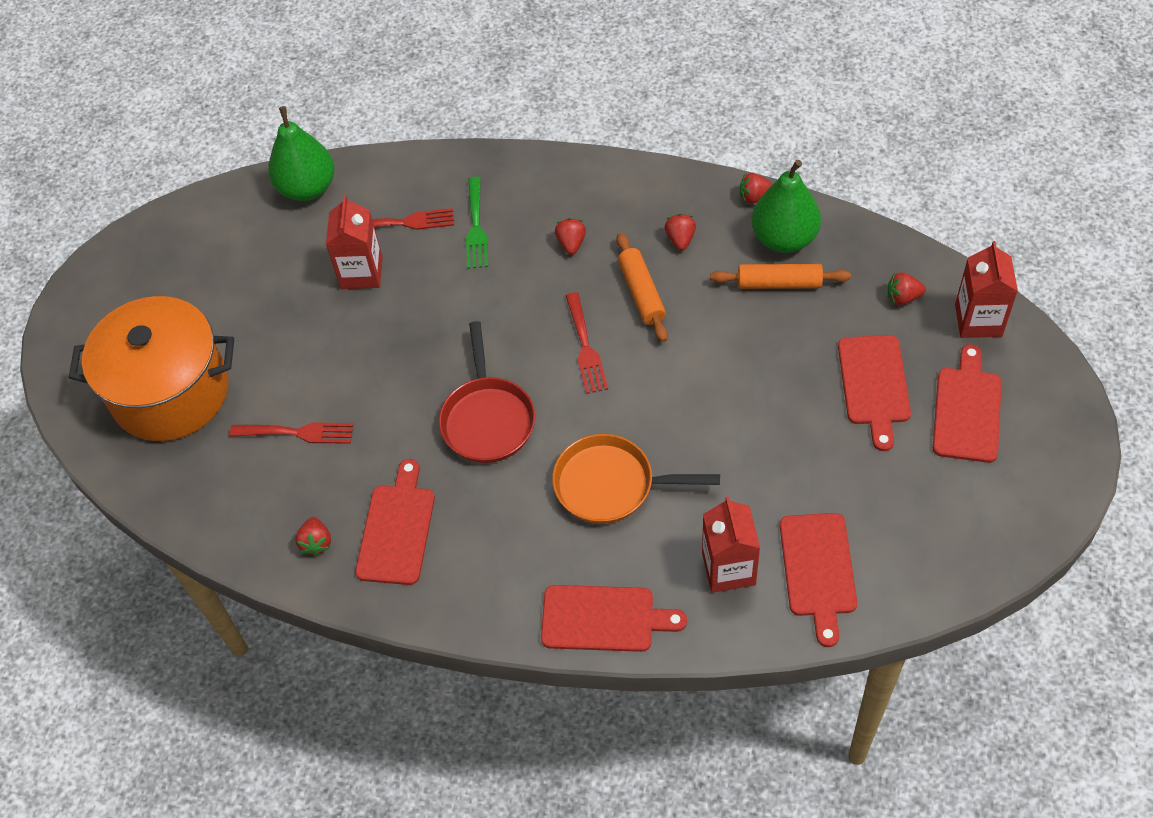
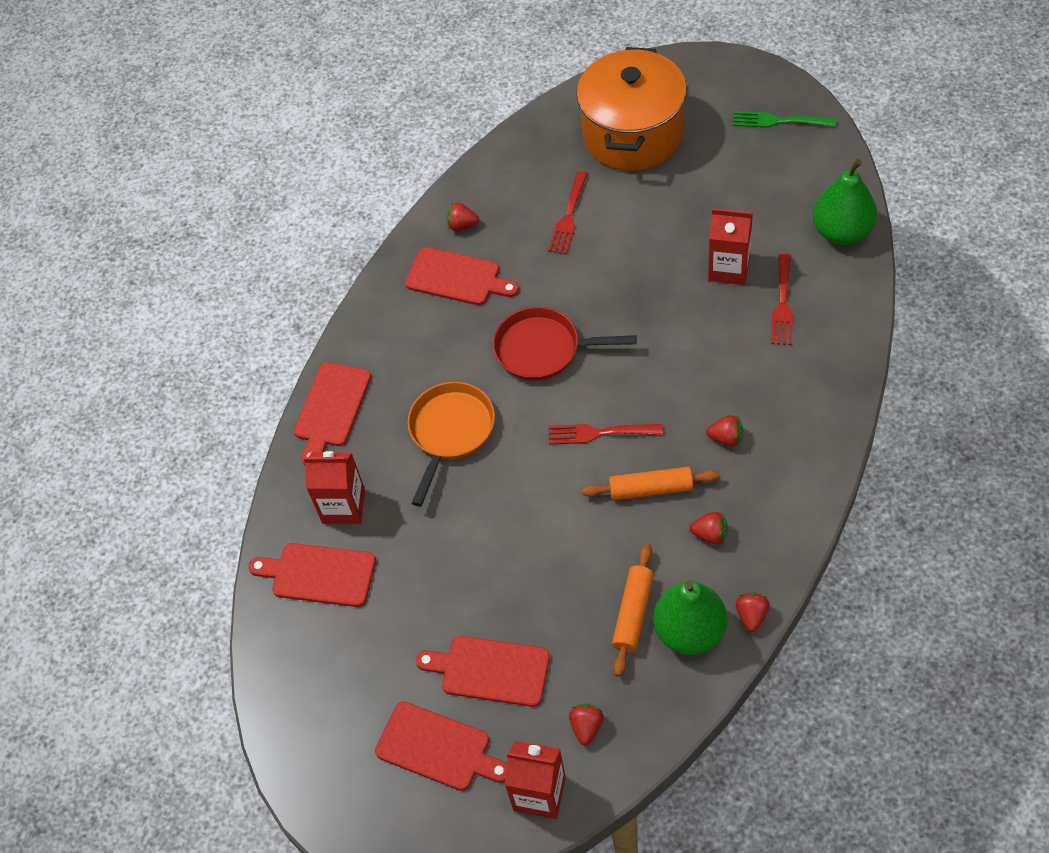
camera: 105 degrees right, 0 degrees up
green fork [466,177,488,269] -> green fork moved to [733,111,836,128]

